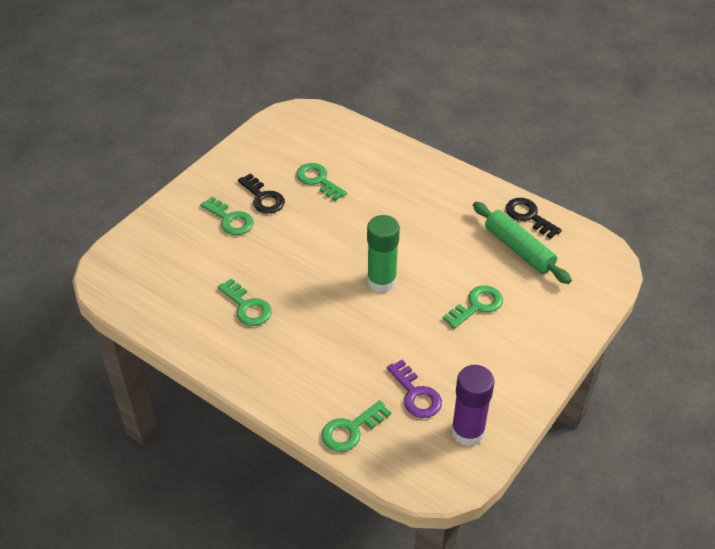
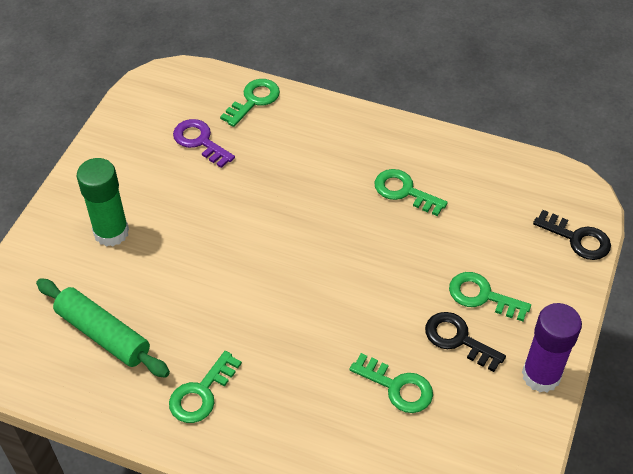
camera: 165 degrees right, 5 degrees up
green glue stick [367,215,400,293] -> green glue stick moved to [77,158,129,247]
green key [443,285,503,329] -> green key moved to [169,351,242,423]
purple glue stick [451,365,495,446] -> purple glue stick moved to [522,303,582,393]
black key [506,198,562,239] -> black key moved to [533,210,611,260]

